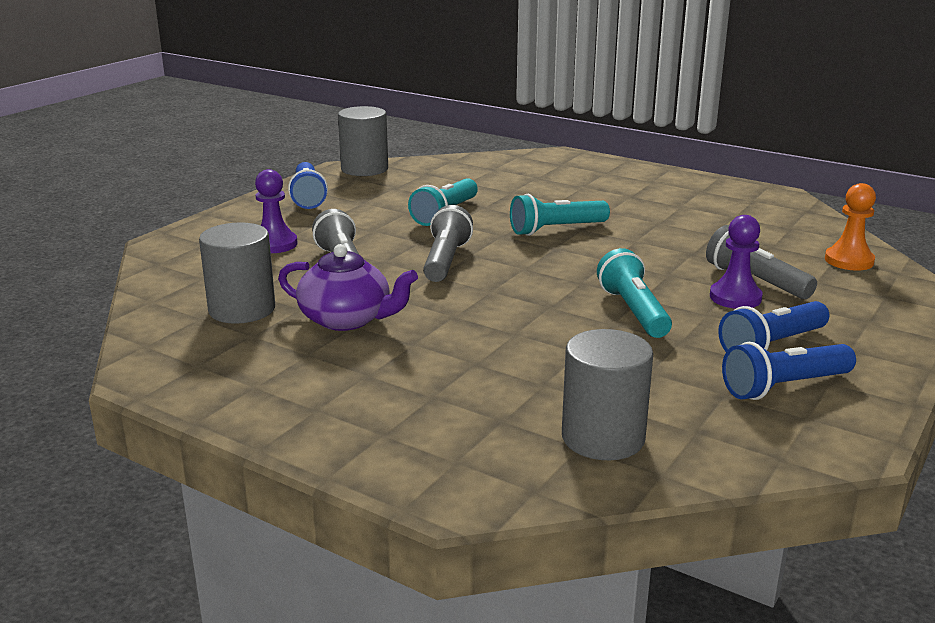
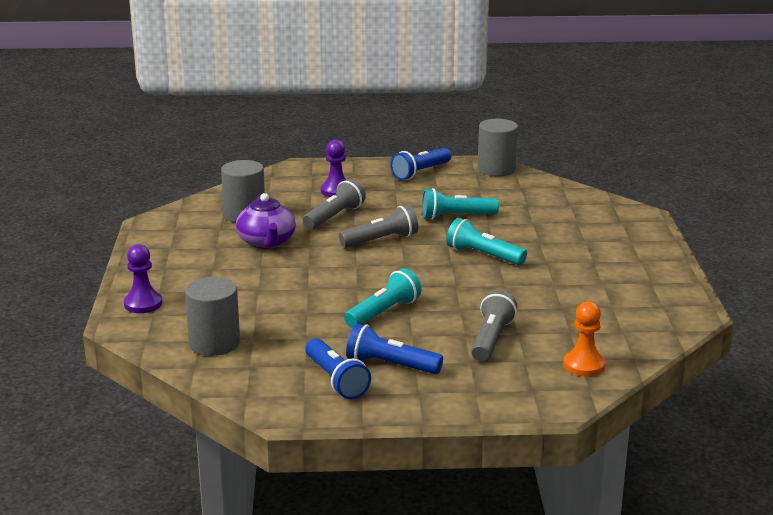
camera: 55 degrees right, 0 degrees up
purple pawn [710,215,763,309] -> purple pawn moved to [124,244,162,313]
blue flashlight [722,342,856,400] -> blue flashlight turned 150 degrees counterclockwise [305,338,371,399]

